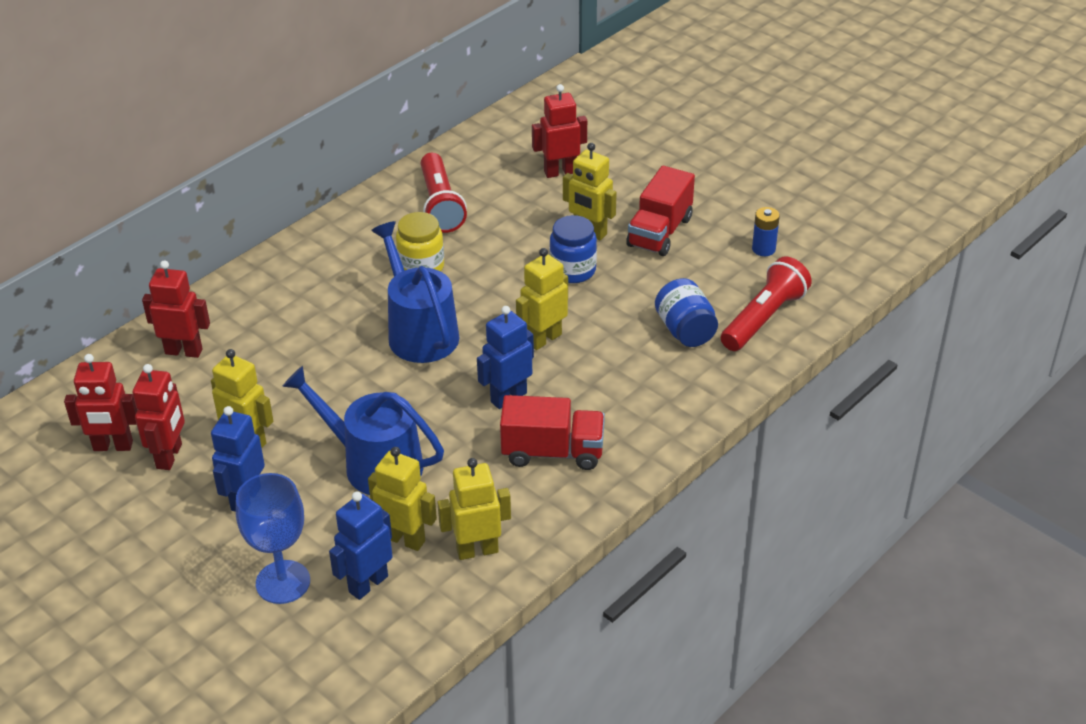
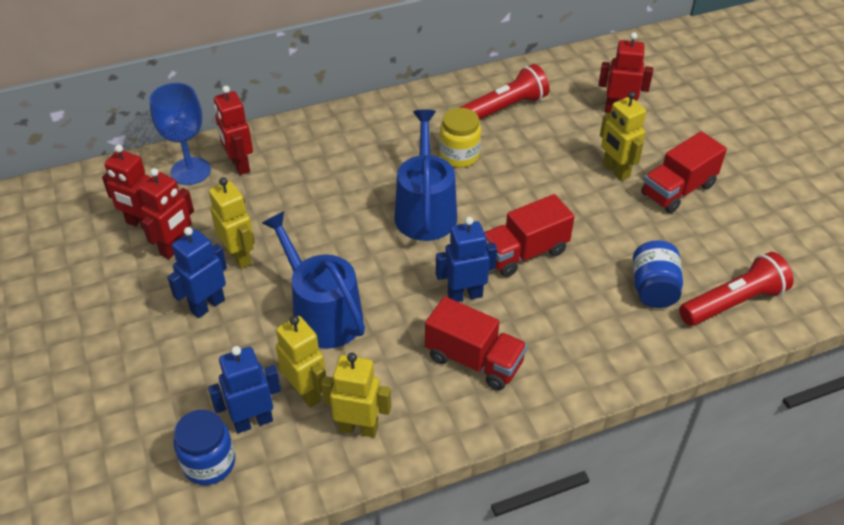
camera: 25 degrees right, 5 degrees up
red robot [142,260,210,358] -> red robot turned 150 degrees counterclockwise [214,86,253,175]
blue goblet [236,473,310,604] -> blue goblet moved to [150,83,211,185]
red flashlight [421,153,467,233] -> red flashlight turned 135 degrees counterclockwise [459,64,549,120]
yellow robot [516,248,568,350] -> red truck [485,194,575,277]
blue jar [550,215,597,283] -> blue jar moved to [174,410,235,485]
blue battery [752,207,780,256] -> none

